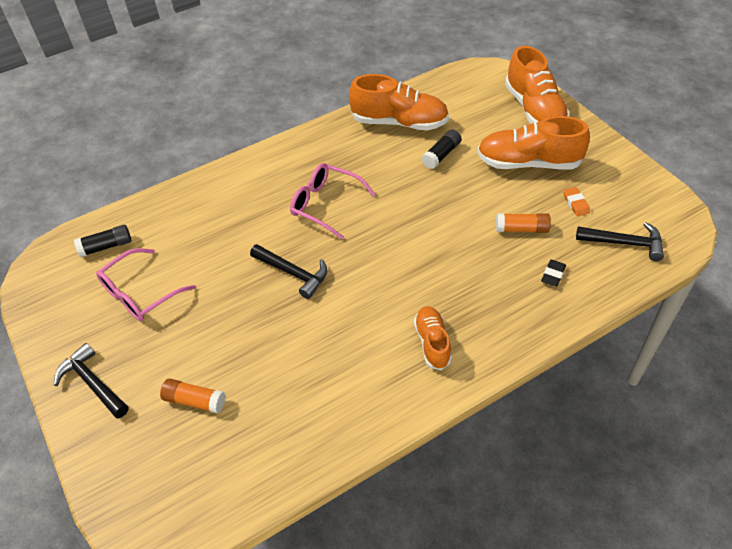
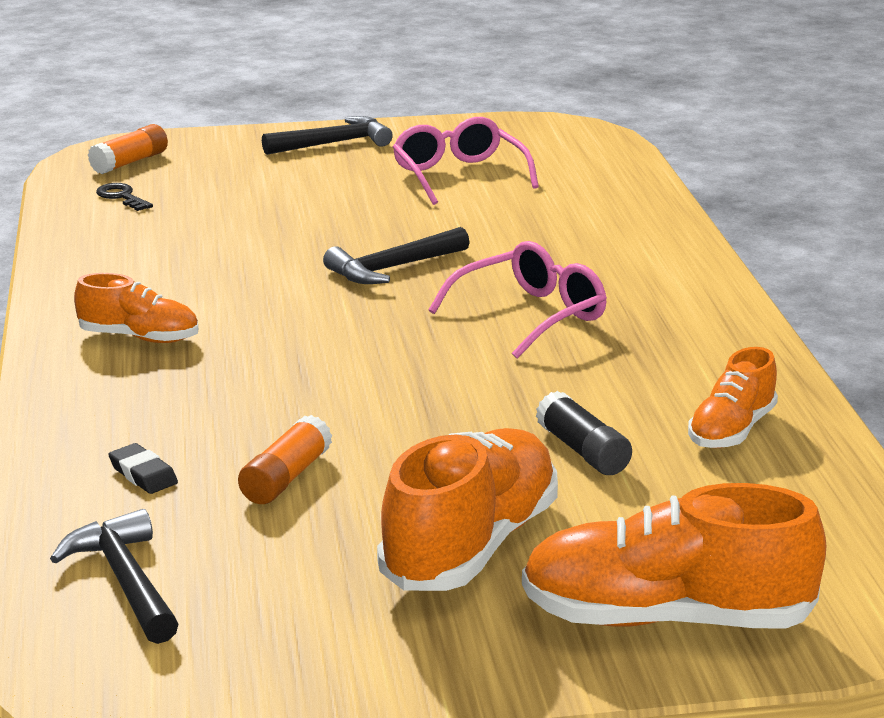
camera: 110 degrees right, 25 degrees down
black glue stick [74,225,131,257] -> none
orange glue stick [160,379,225,413] -> orange glue stick moved to [88,124,168,174]
orange shoe [349,74,449,131] -> orange shoe [688,347,778,448], size x0.57
orange eraser [563,187,590,216] -> none
black hammer [576,222,664,261] -> black hammer turned 120 degrees clockwise [50,509,178,644]
none -> black key [96,183,153,211]

